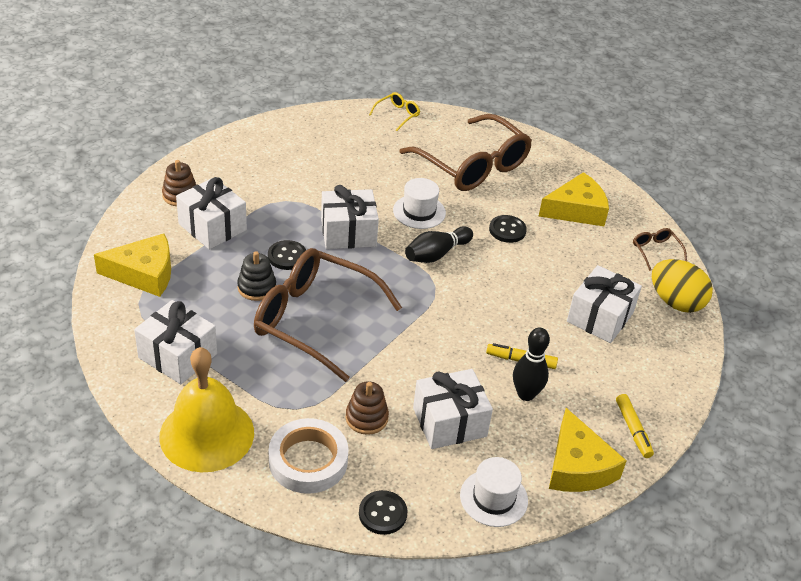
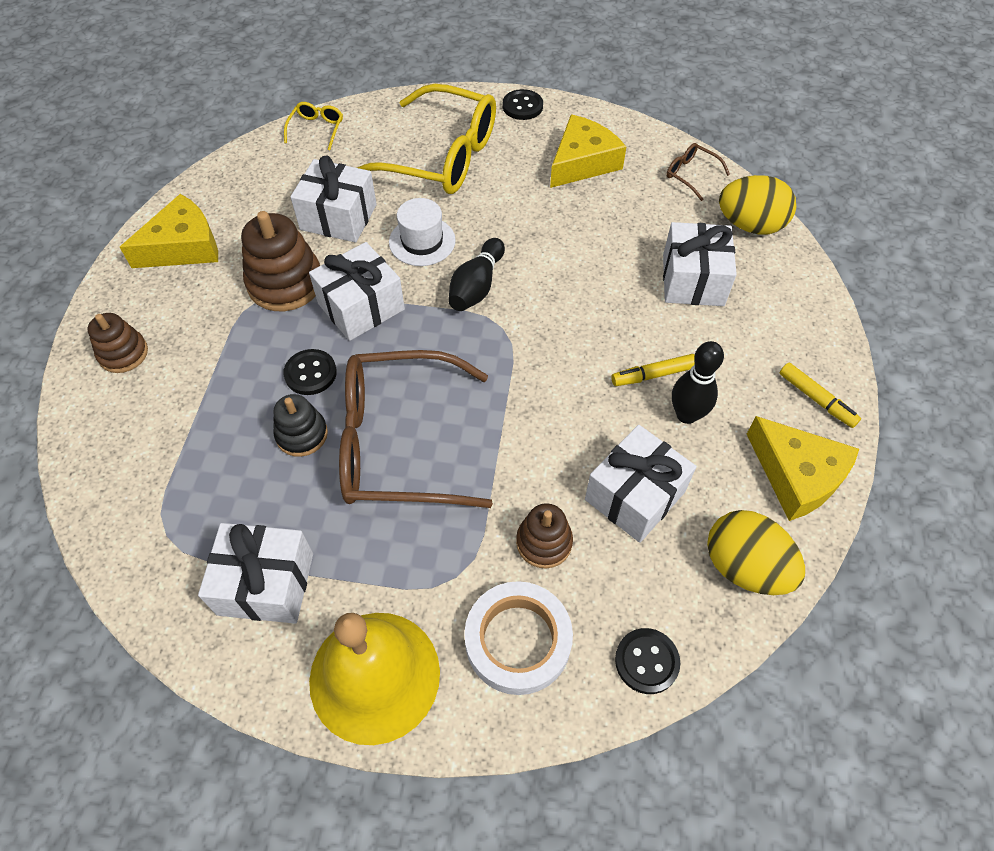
camera: 25 degrees left, 15 degrees up
yellow cheese [94,233,171,297] -> yellow cheese moved to [120,194,218,268]
white gift [176,177,247,250] -> white gift moved to [290,155,377,243]
brown glasses [399,114,532,191] -> yellow glasses [357,84,496,194]
white hat [460,457,528,527] -> yellow egg [707,510,805,595]
black button [489,215,527,243] -> black button moved to [503,89,543,120]
none -> brown stacking toy [241,211,320,311]

